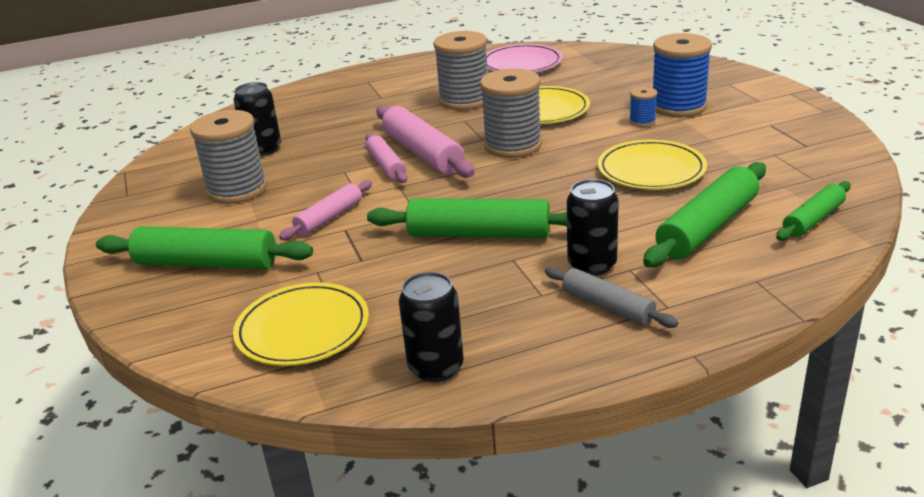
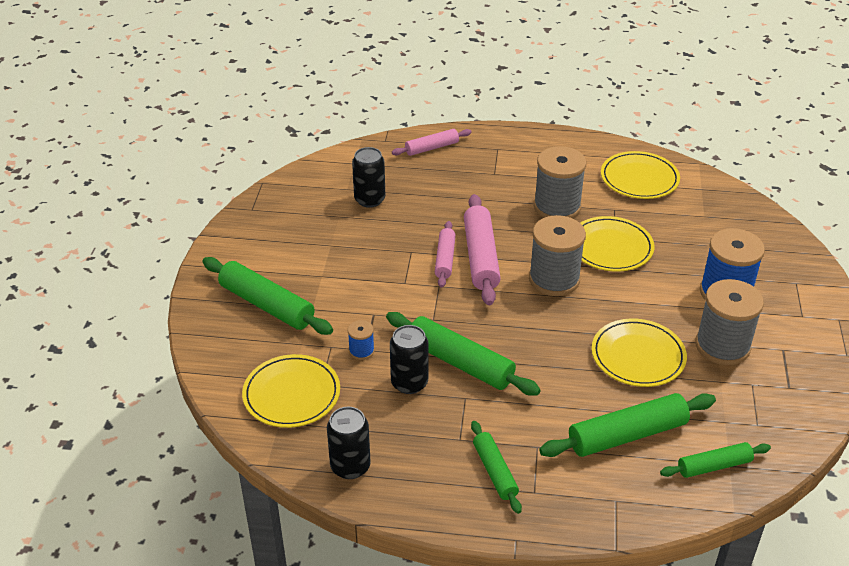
camera: 25 degrees right, 10 degrees up
grey spool [190,110,268,204] -> grey spool moved to [695,279,764,365]
pink rolling pin [279,180,372,240] -> pink rolling pin moved to [392,129,472,156]
pink plate [486,44,563,72] -> yellow plate [601,151,680,199]
grey rolling pin [545,267,678,328] -> green rolling pin [471,421,522,514]
black can [567,179,619,276] -> black can moved to [390,325,429,394]
blue spool [629,87,657,127] -> blue spool moved to [348,320,374,360]

